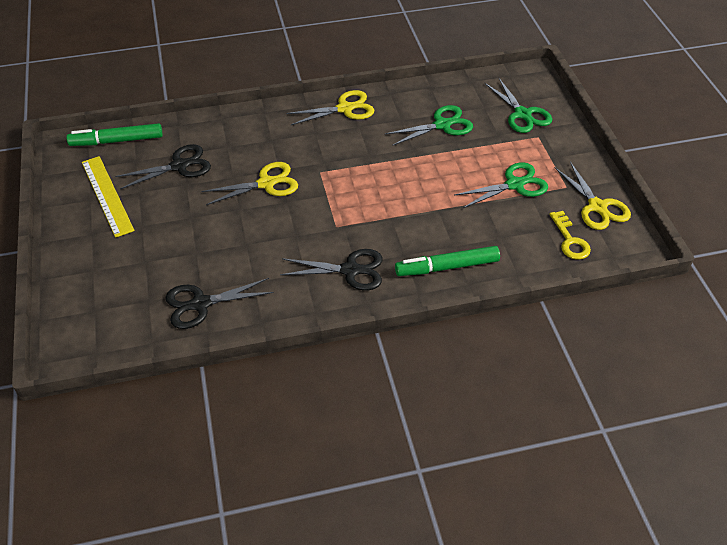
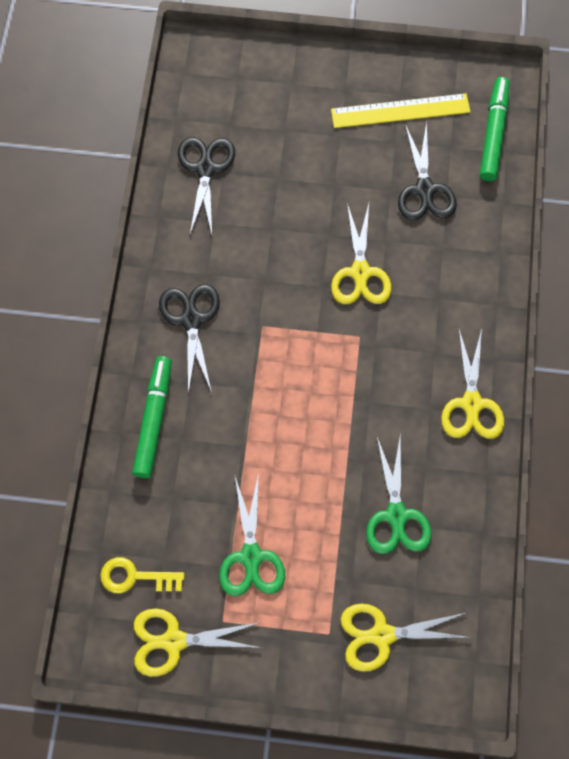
camera: 110 degrees right, 20 degrees up
black scissors [280,249,383,290] -> black scissors turned 150 degrees clockwise [159,284,220,394]
green scissors [484,77,552,133] -> yellow scissors [341,604,472,672]

